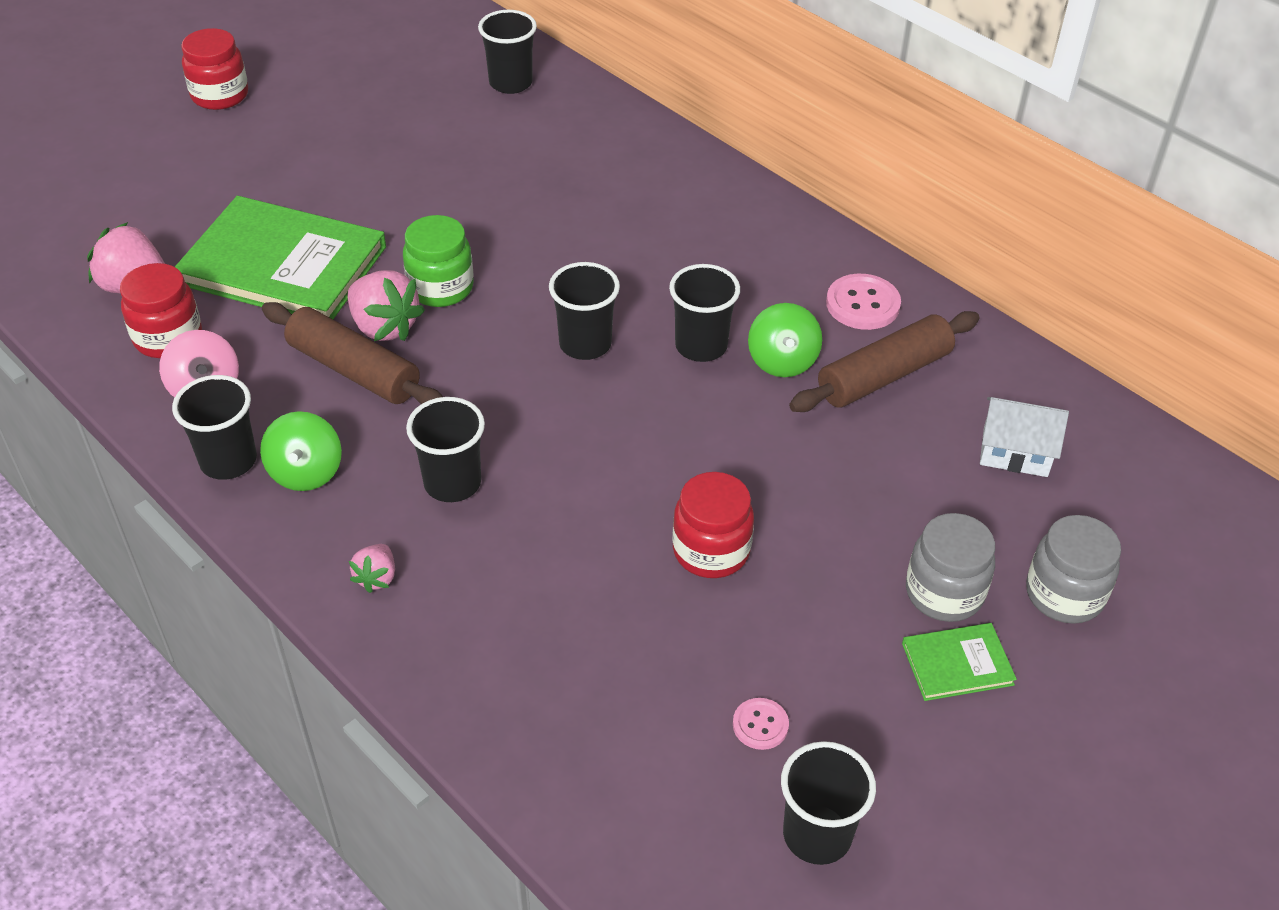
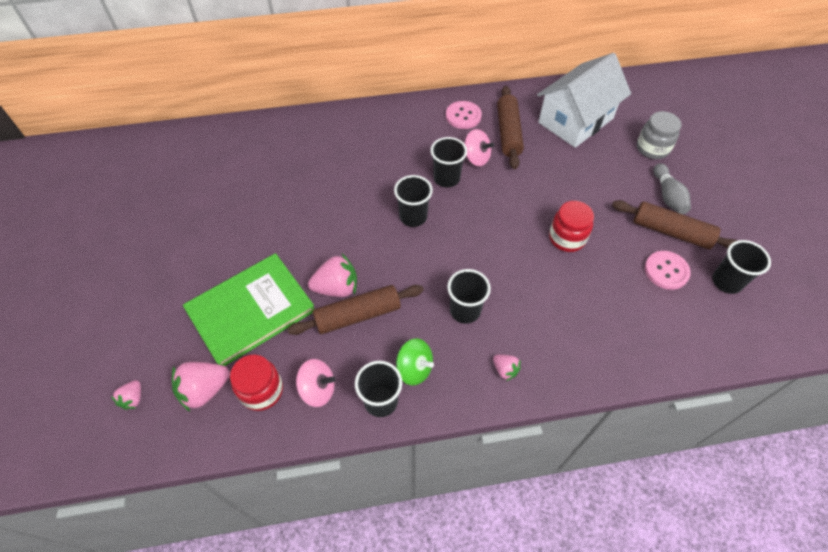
camera: 55 degrees left, 10 degrees up
red jar [181,28,248,110] -> none
green jar [403,215,474,307] -> none
black cup [478,10,537,94] -> none
pink button [733,698,789,750] -> pink button [645,251,691,290], size x1.70
green spinning top [748,303,822,377] -> pink spinning top [464,129,494,166]
green book [902,623,1017,701] -> grey bowling pin [654,163,691,214]
grey jar [906,513,995,622] -> none
white house [980,397,1069,477] -> white house [537,53,631,148], size x2.04
none -> pink strawberry [111,380,141,410]
none -> brown rolling pin [612,200,737,249]

